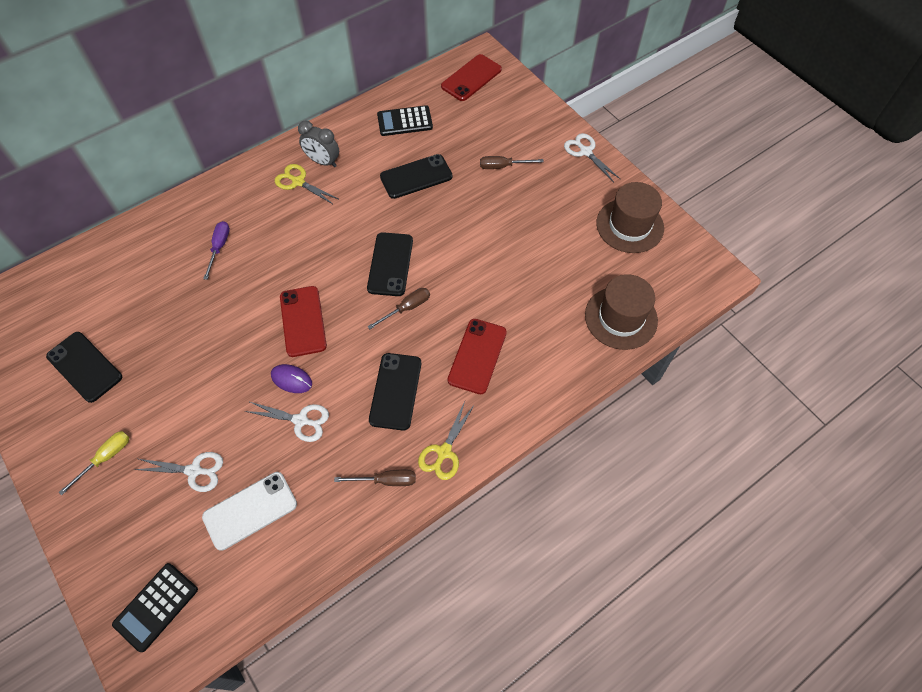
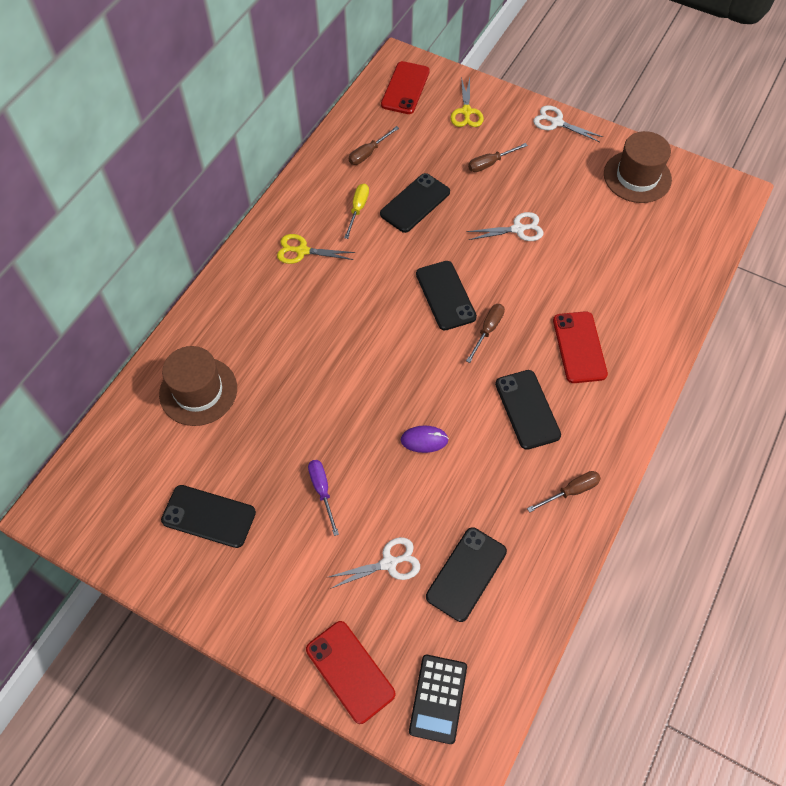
camera: 25 degrees left, 0 degrees up
yellow screwdriver [59,431,129,495] -> yellow screwdriver moved to [344,184,369,239]
white phone [202,472,297,551] -> black phone [426,527,507,622]
purple screwdriver [203,221,230,280] -> purple screwdriver moved to [308,460,339,536]
white scissors [245,401,329,442] -> white scissors moved to [467,212,544,241]
red phone [280,286,327,357] -> red phone moved to [306,621,395,724]
grey clock [298,121,339,167] -> none
black calculator [377,105,433,136] -> brown screwdriver [349,126,399,165]
yellow scissors [418,402,475,480] -> yellow scissors moved to [450,77,484,127]
brown hat [585,274,658,350] -> brown hat moved to [159,346,237,426]

